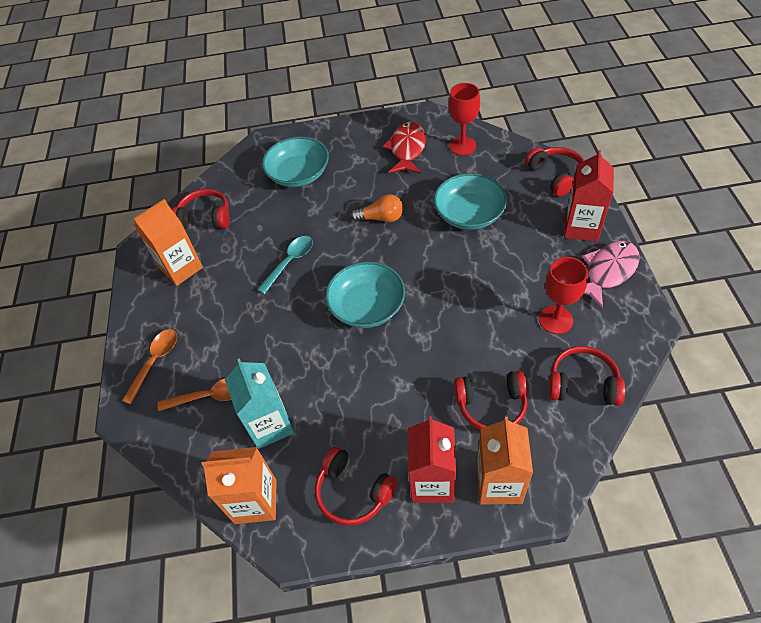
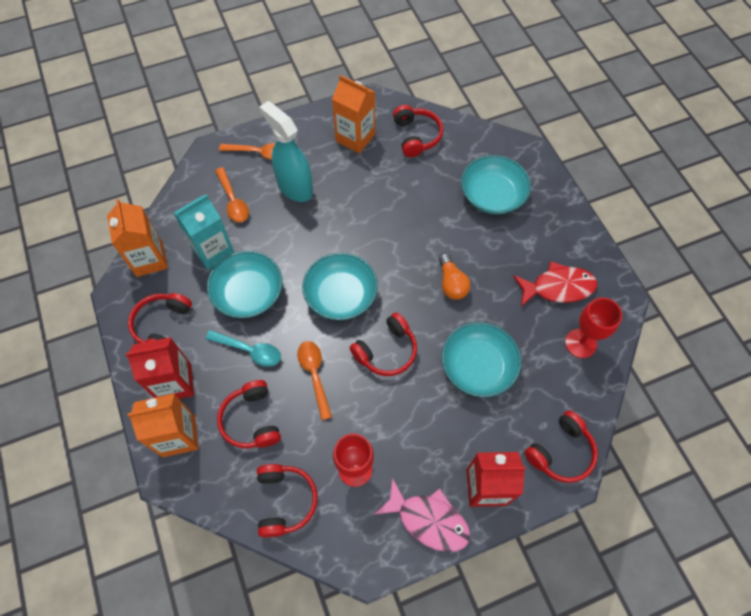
camera: 70 degrees right, 10 degrees up
turquoise spoon [257,236,313,294] -> turquoise spoon moved to [206,330,281,367]
none -> turquoise bowl [207,251,283,318]
none -> turquoise spray bottle [259,101,313,202]
none -> orange spoon [297,341,332,420]
none -> red headphones [350,312,417,376]

